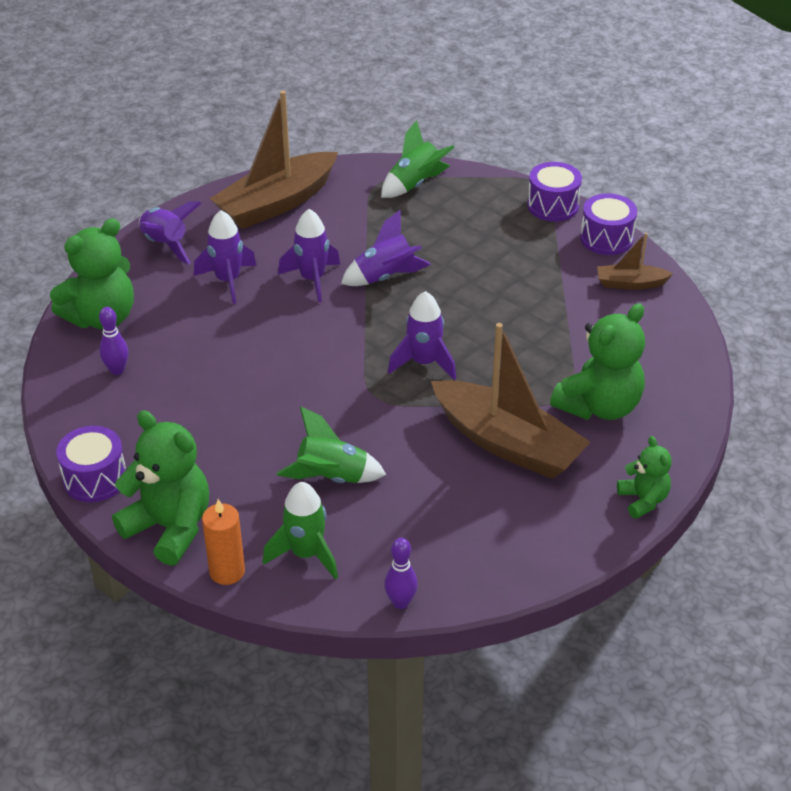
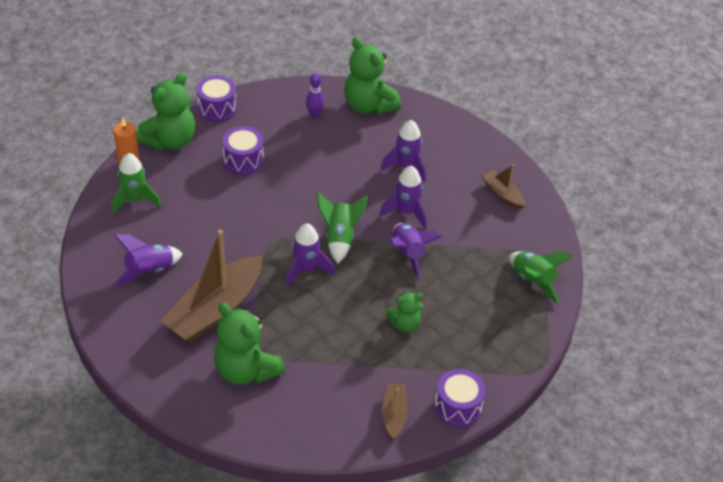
camera: 90 degrees right, 5 degrees up
purple rocket [139,201,202,265] -> purple rocket moved to [114,234,182,285]
brown boat [210,90,338,229] -> brown boat [482,164,525,209], size x0.48
green rocket [277,407,386,483] -> green rocket moved to [317,192,368,263]
purple bowling pin [384,538,418,609] -> none
purple drum [527,162,582,222] -> purple drum moved to [222,126,264,175]
green teddy bear [617,436,672,519] -> green teddy bear moved to [386,292,423,333]

